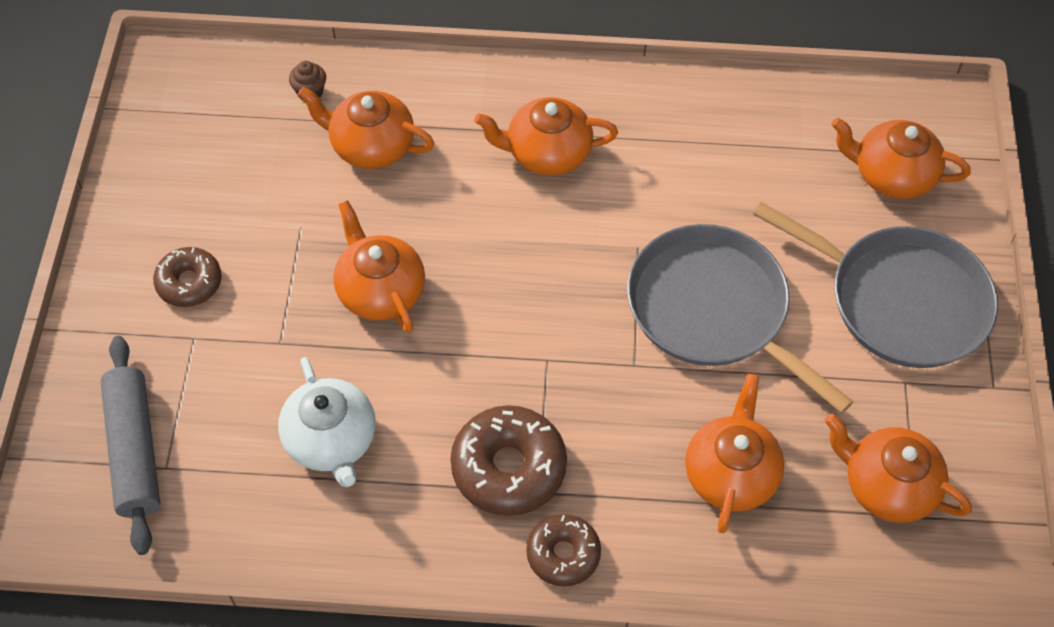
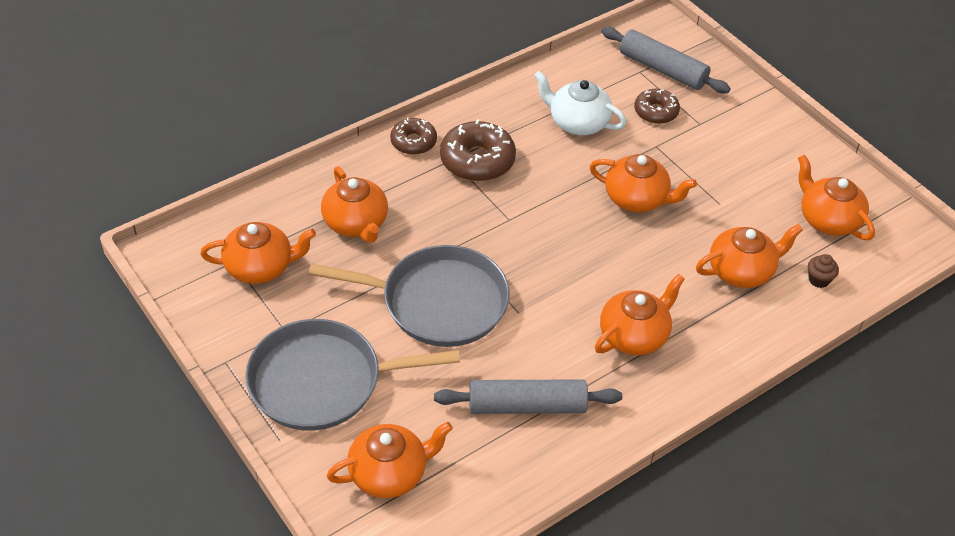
camera: 140 degrees right, 10 degrees down
brown donut [153,247,222,307] -> brown donut moved to [634,89,680,124]
none -> grey rolling pin [434,379,622,414]
none -> orange teapot [798,155,875,240]

